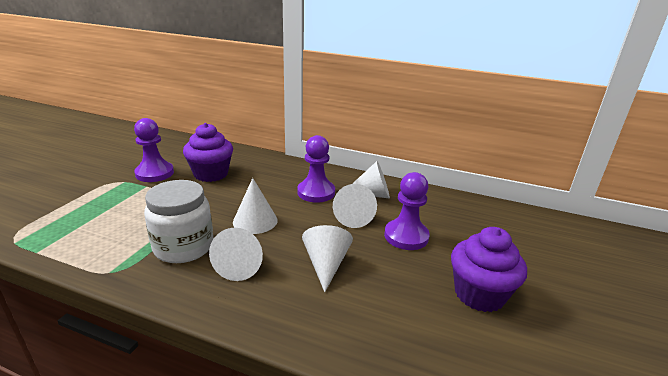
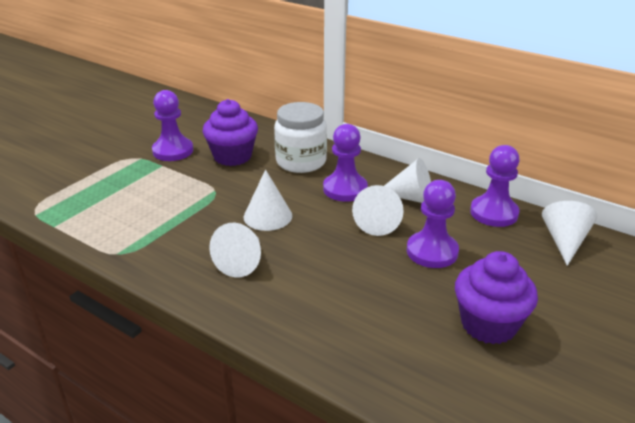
camera: 15 degrees right, 5 degrees up
white jar [144,180,214,263] -> white jar moved to [274,102,327,173]
white cone [302,225,353,292] -> white cone moved to [542,201,597,266]
none -> purple pawn [470,145,520,227]

